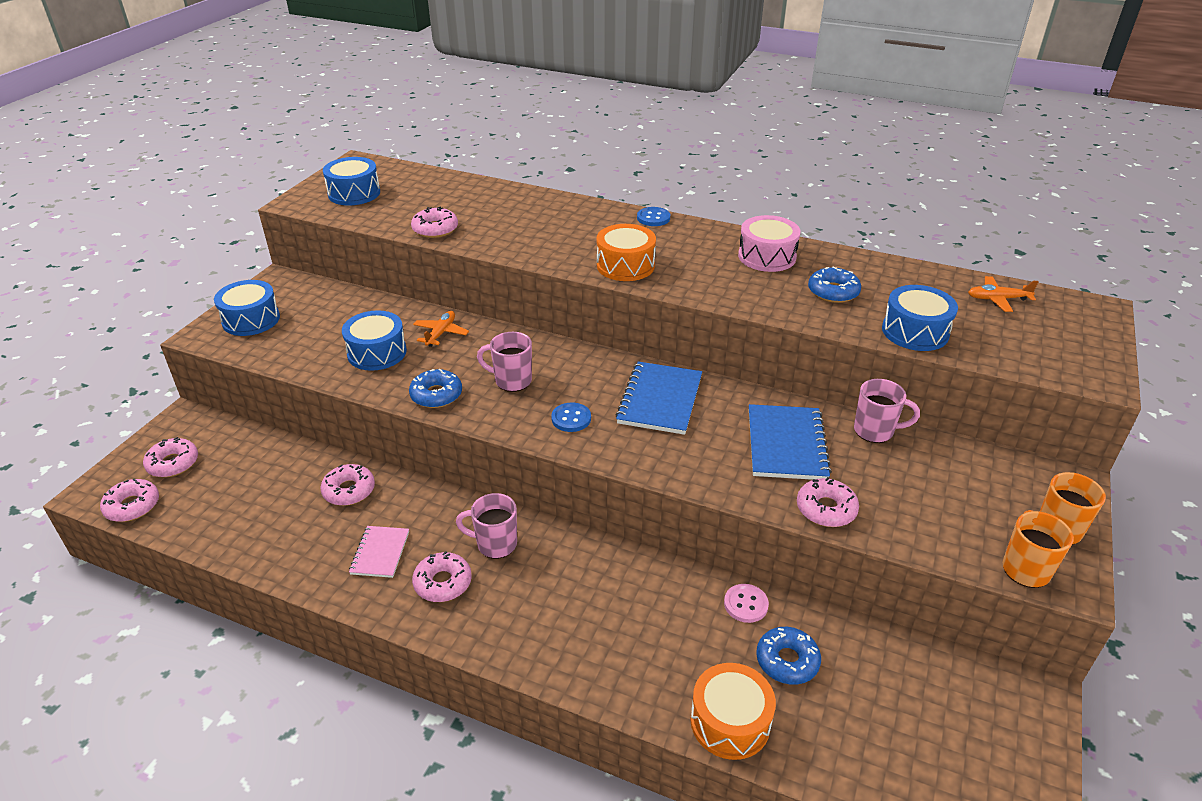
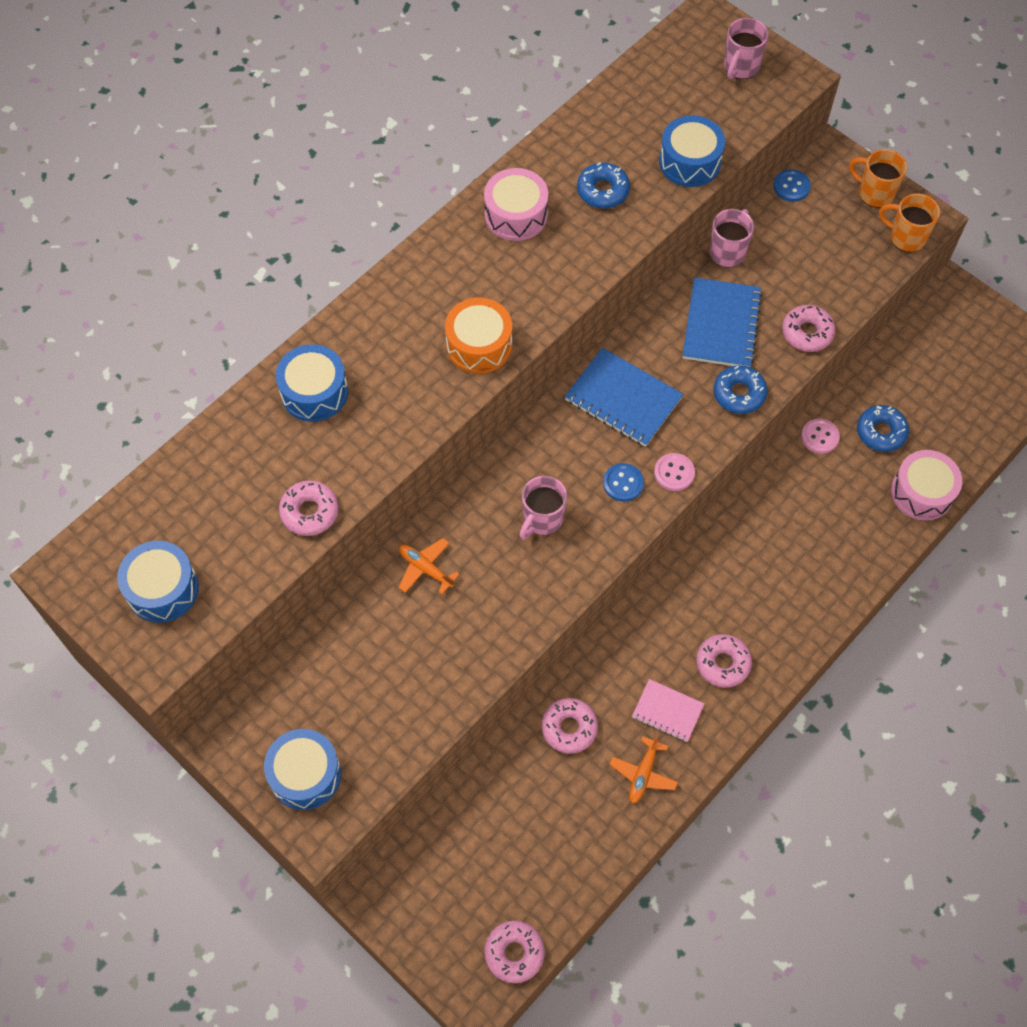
camera: 70 degrees left, 25 degrees up
pink donut [143,437,198,477] -> none
blue drum [342,310,407,371] -> blue drum moved to [276,344,348,422]
blue donut [409,369,462,408] -> blue donut moved to [713,365,768,414]
pink mug [456,493,517,559] -> pink mug moved to [724,18,769,79]
blue button [637,207,670,226] -> blue button moved to [773,170,811,202]
orange drum [690,663,776,760] -> pink drum [891,450,962,521]
blue notebook [749,404,832,480] -> blue notebook turned 75 degrees clockwise [683,277,762,367]
orange plane [968,276,1039,312] -> orange plane moved to [609,734,678,803]
none -> pink button [654,453,695,491]

